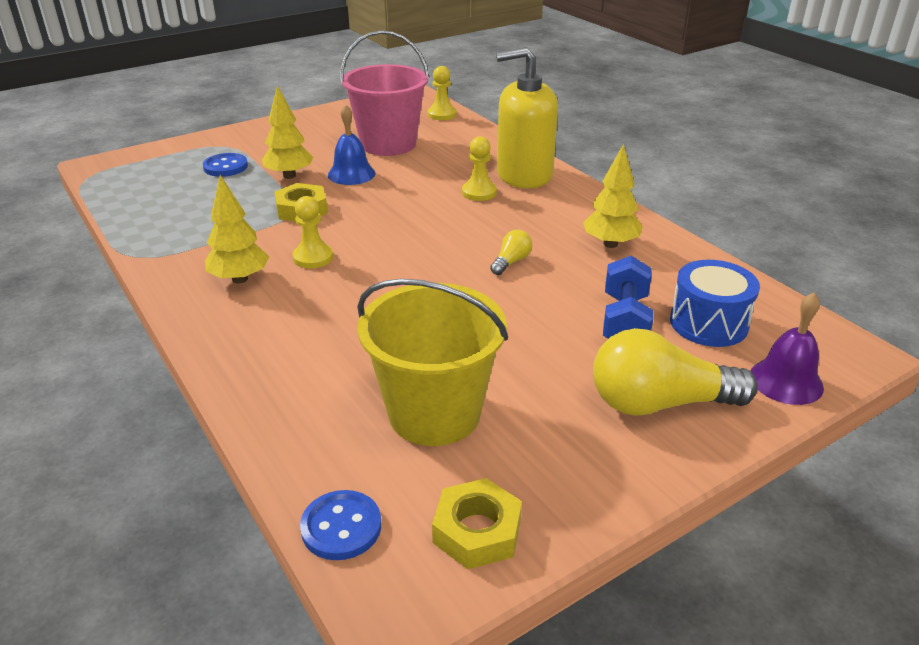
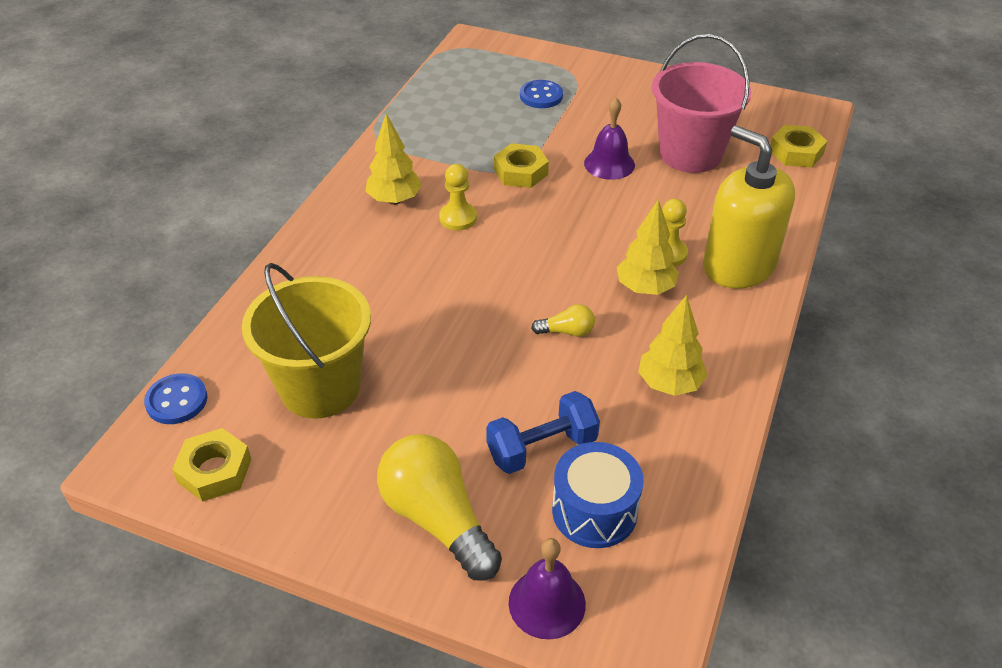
camera: 55 degrees right, 10 degrees up
yellow tree [262,85,313,179] -> yellow tree moved to [617,200,679,295]
blue bell [328,104,376,185] -> purple bell [584,98,635,180]
yellow pawn [428,66,456,120] -> yellow nut [770,125,827,167]

